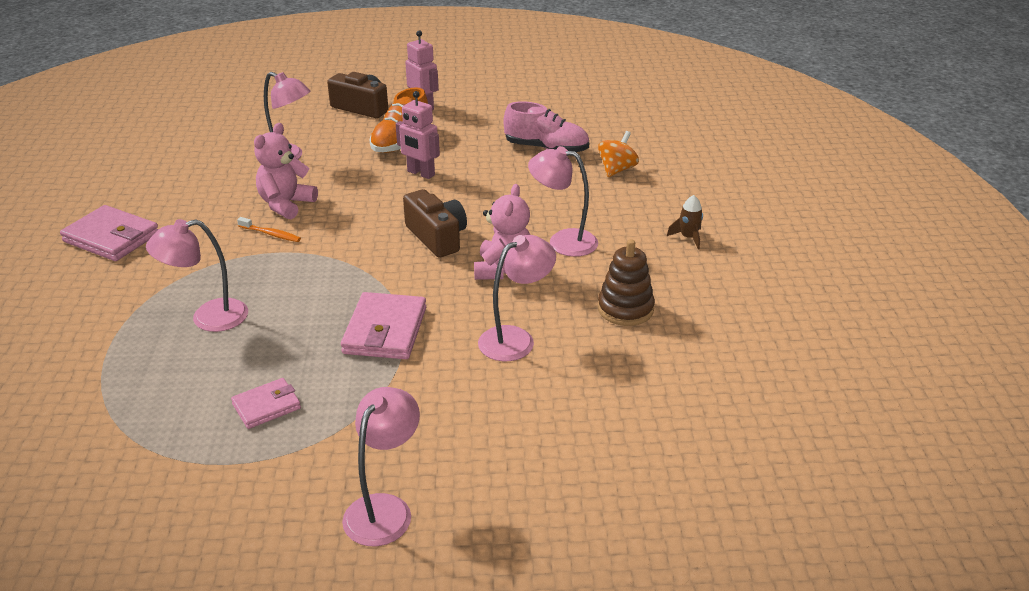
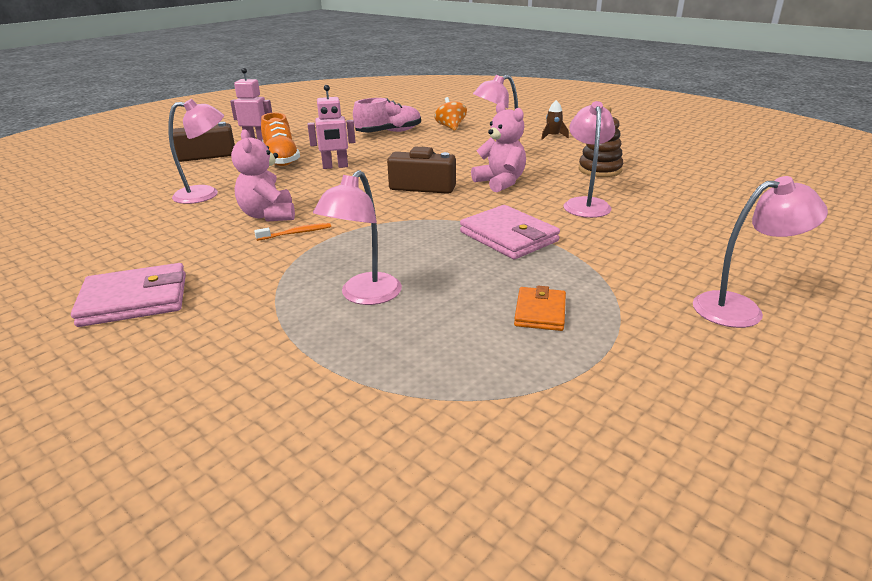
camera: 45 degrees left, 5 degrees down
pink wallet [231,378,301,429] -> orange wallet [514,286,566,331]
pink lamp [342,387,420,546] -> pink lamp turned 105 degrees clockwise [693,176,828,328]

